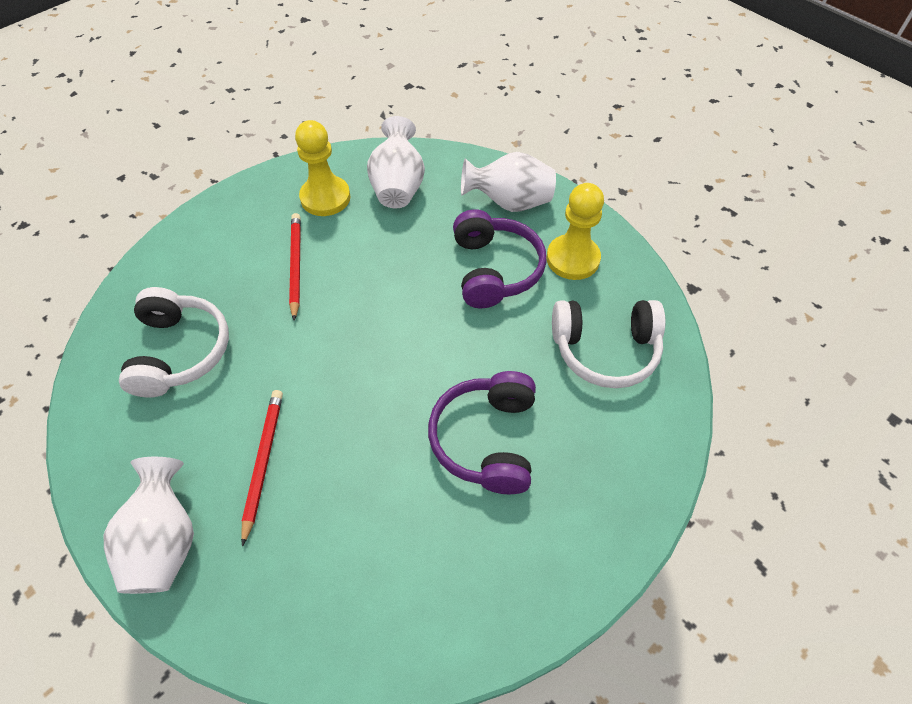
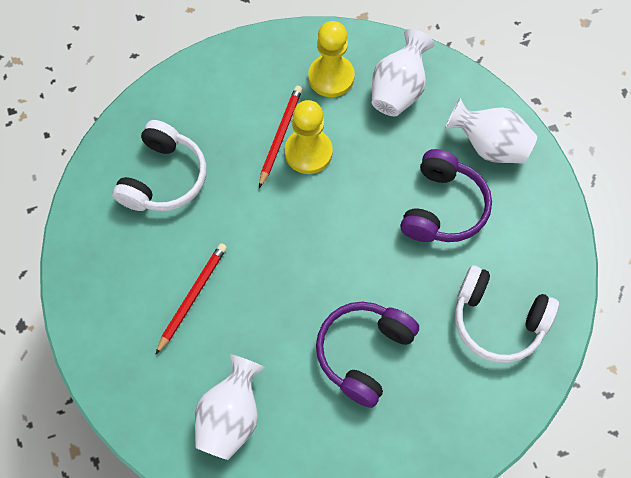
camera: 25 degrees right, 10 degrees up
white vase [104,457,194,594] -> white vase moved to [195,354,265,460]
yellow pawn [546,183,604,280] -> yellow pawn moved to [285,100,333,174]

